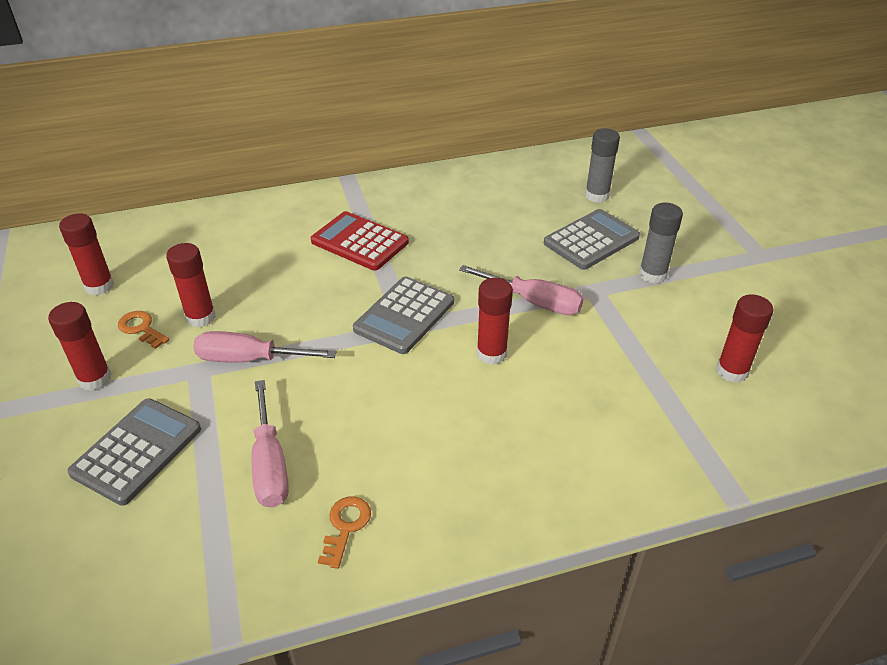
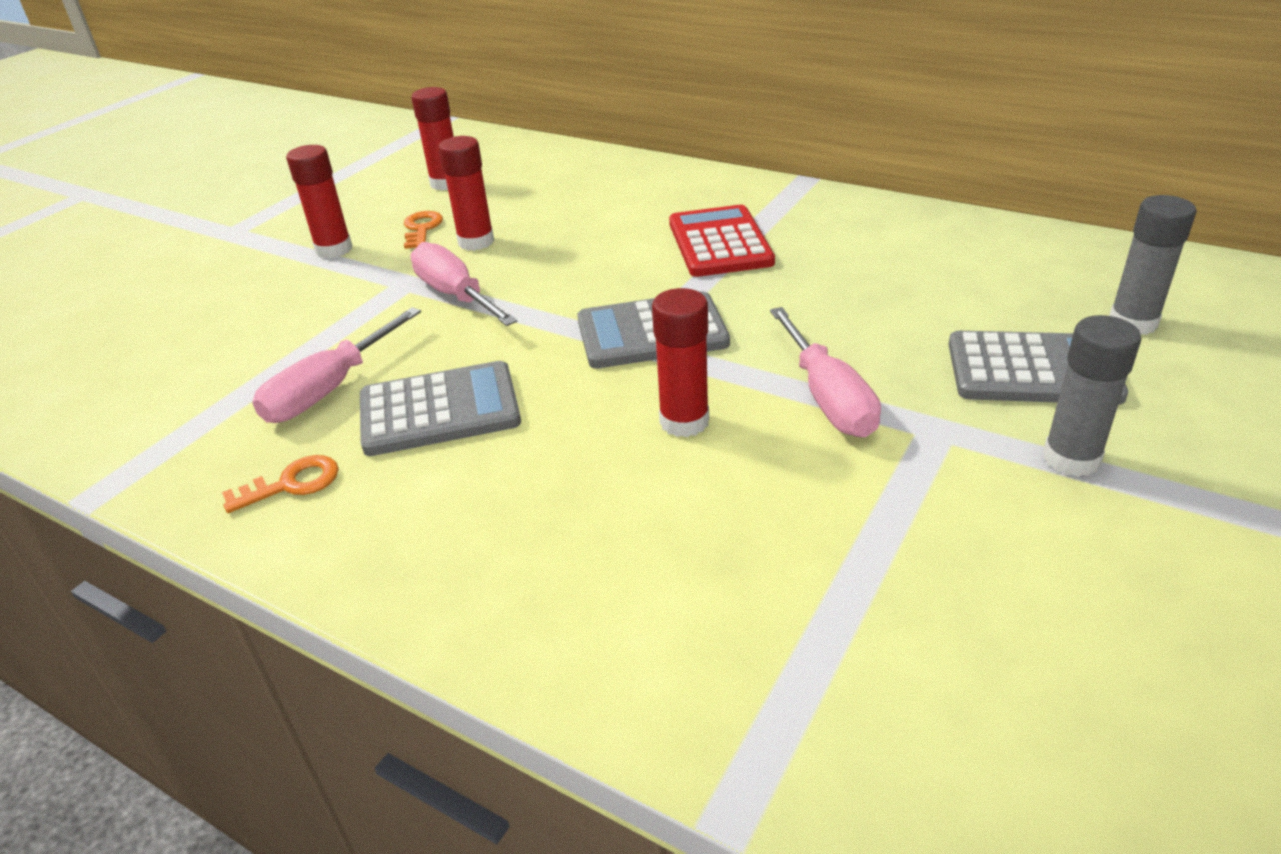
camera: 50 degrees right, 5 degrees down
grey calculator [67,398,201,506] -> grey calculator moved to [360,361,521,456]
red glue stick [716,294,774,383] -> none

